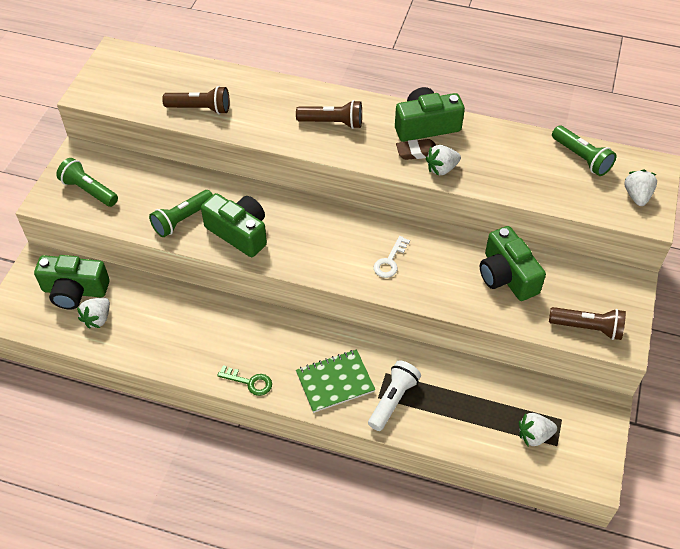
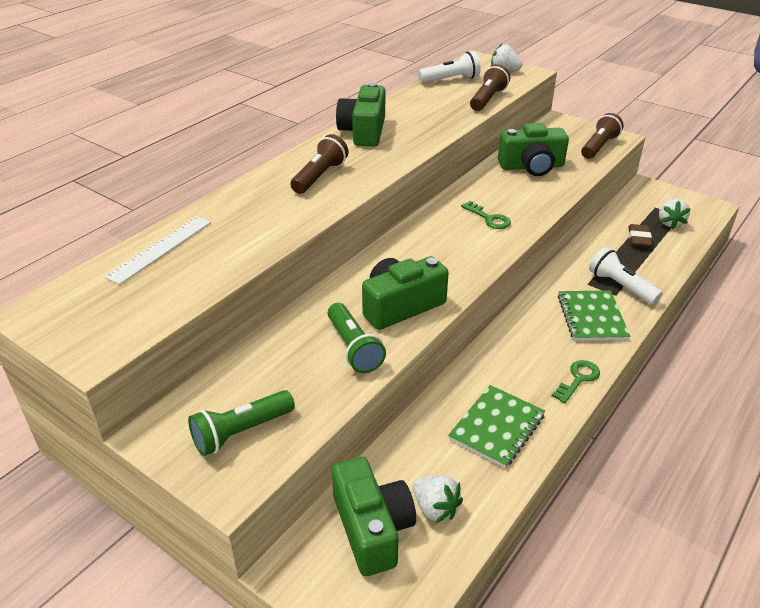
camera: 70 degrees left, 15 degrees down
green camera [34,255,110,310] -> green camera turned 45 degrees counterclockwise [332,457,416,576]
brown flashlight [162,86,230,114] -> brown flashlight moved to [470,64,510,111]
white key [374,236,410,278] -> green key [461,201,511,229]
brown eraser [396,139,436,160] -> brown eraser moved to [629,224,652,248]
white strawberry [426,145,461,176] -> none
green flashlight [552,125,616,176] -> white flashlight [418,51,481,83]
none -> white ruler [104,216,211,285]
none -> green notebook [448,385,545,468]

